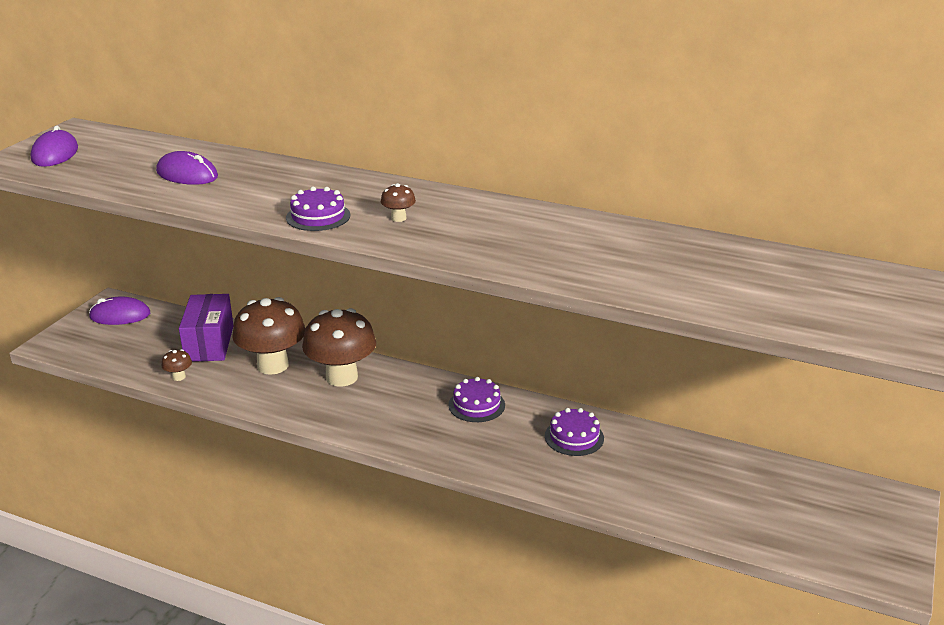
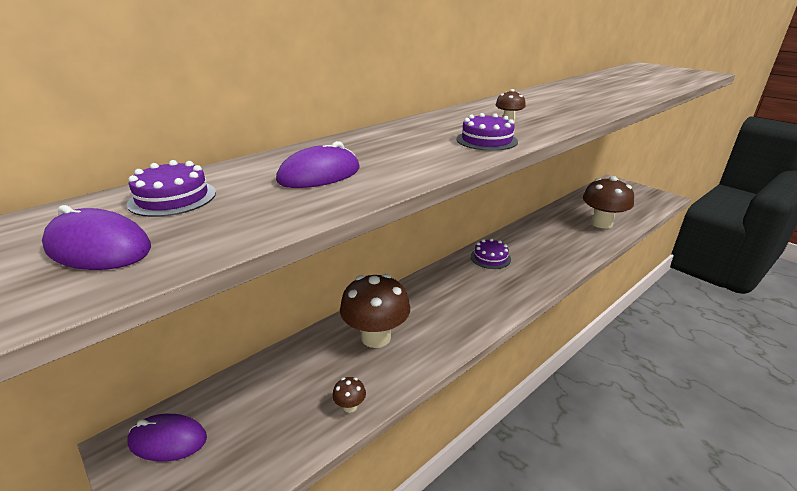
camera: 65 degrees left, 0 degrees up
purple mouse [89,296,150,325] -> purple mouse turned 75 degrees clockwise [127,414,207,462]
purple box [179,294,234,362] -> none
brown mushroom [302,308,376,387] -> brown mushroom moved to [583,176,634,229]
purple cake [545,408,604,456] -> purple cake moved to [127,160,216,217]

